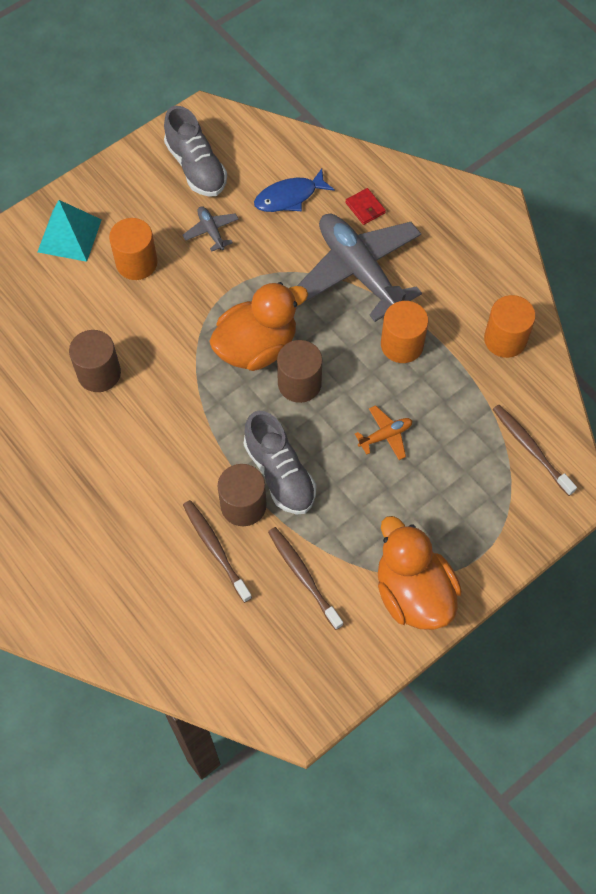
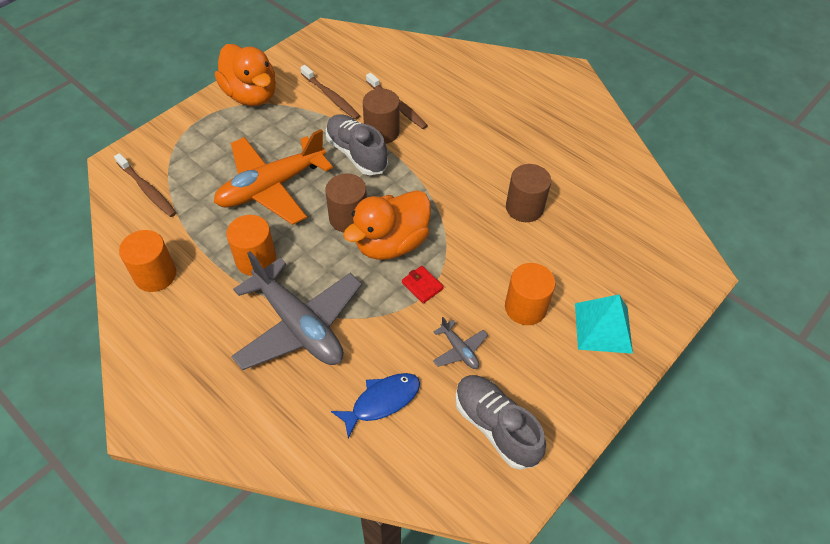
camera: 170 degrees right, 10 degrees down
red wallet [345,188,386,225] -> red wallet moved to [402,266,444,304]
orange plane [355,405,412,460] -> orange plane [214,129,333,225], size x2.37

